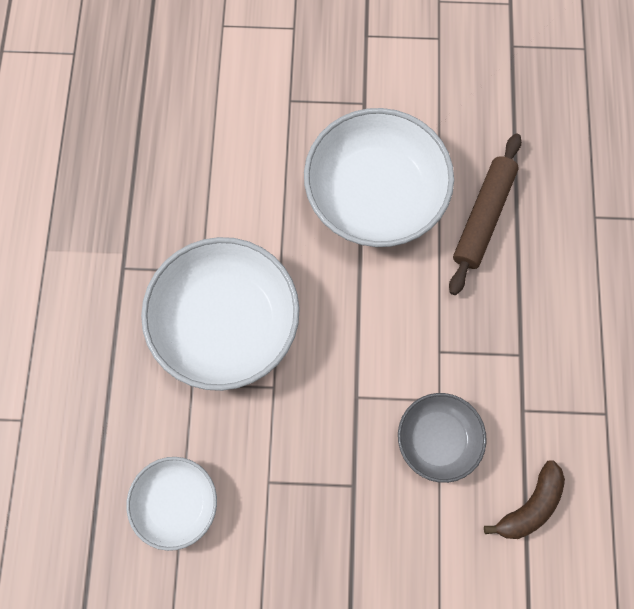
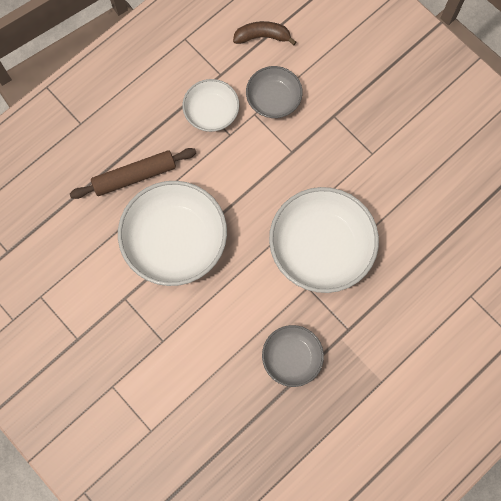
camera: 135 degrees left, 0 degrees up
white bowl [126,457,217,551] -> white bowl moved to [182,79,239,132]
none -> grey bowl [262,325,324,387]

